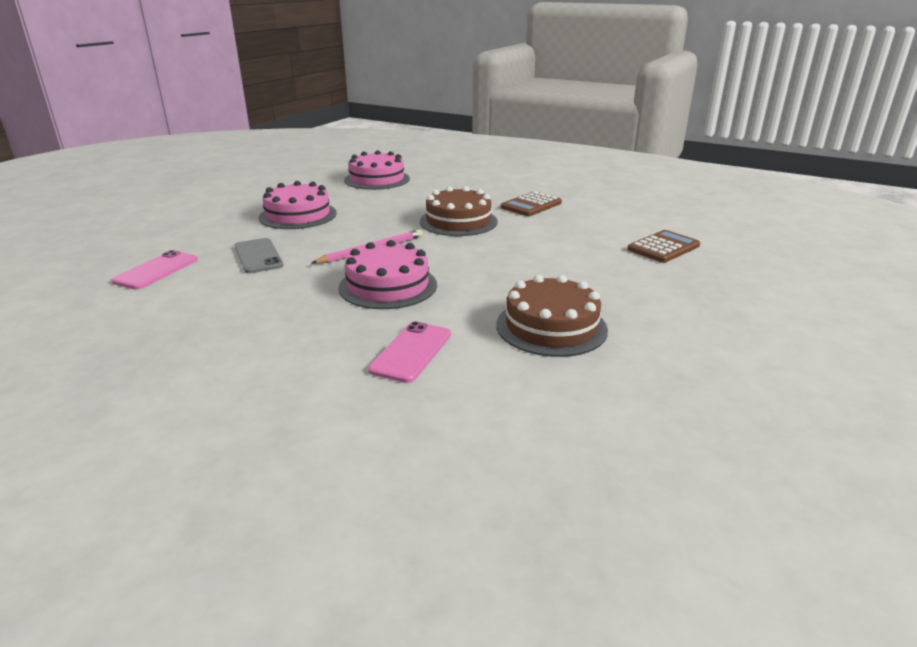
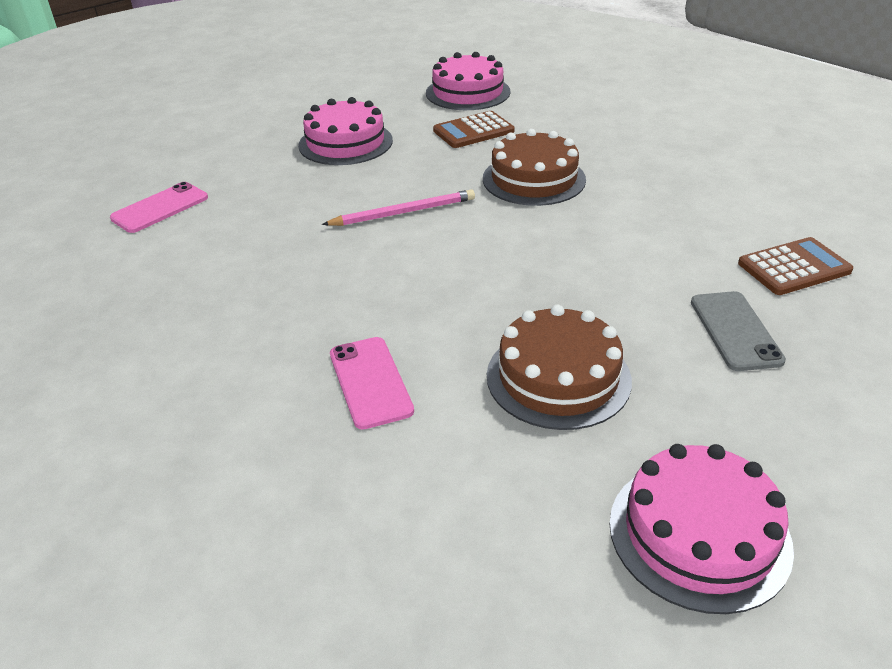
camera: 20 degrees right, 10 degrees up
grey phone [235,238,283,273] -> grey phone moved to [691,291,786,371]
pink cake [339,240,437,309] -> pink cake moved to [609,444,794,614]
pink phone [368,321,451,383] -> pink phone turned 60 degrees counterclockwise [330,337,414,430]
brown calculator [501,191,562,216] -> brown calculator moved to [433,111,515,148]

